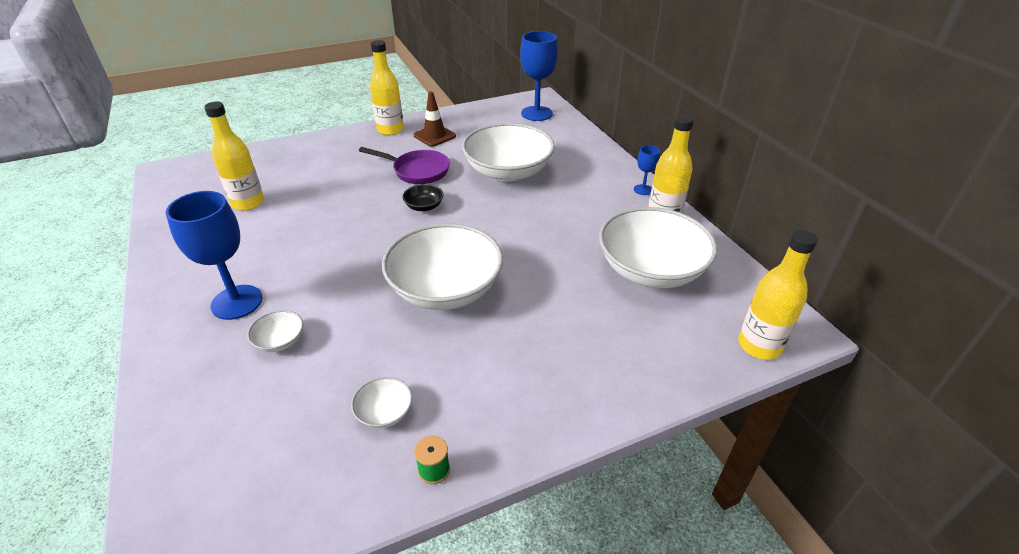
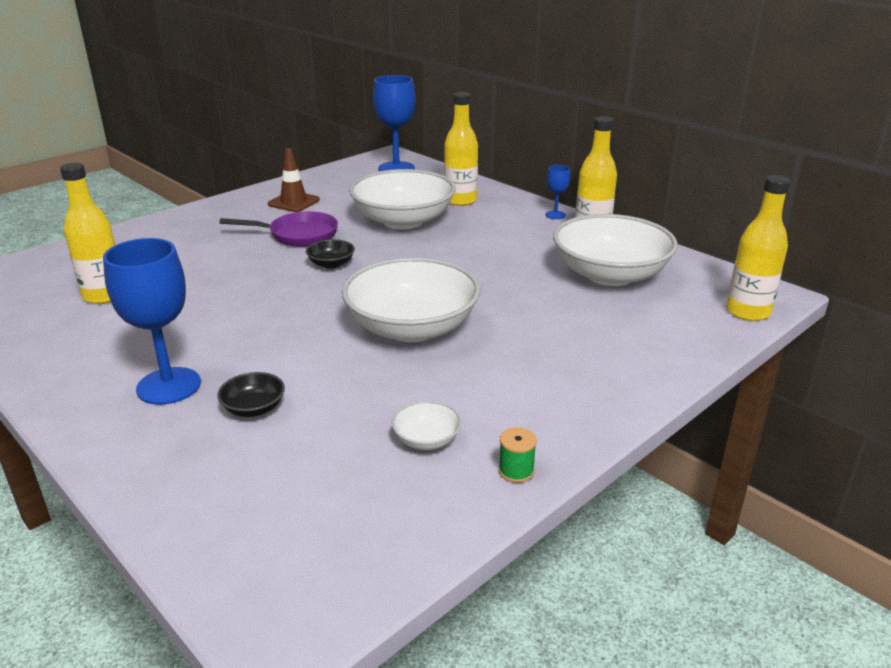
camera: 20 degrees left, 10 degrees down
white bowl [247,310,303,352] -> black bowl [217,372,285,417]
yellow bottle [370,40,404,136] -> yellow bottle moved to [444,92,478,206]

